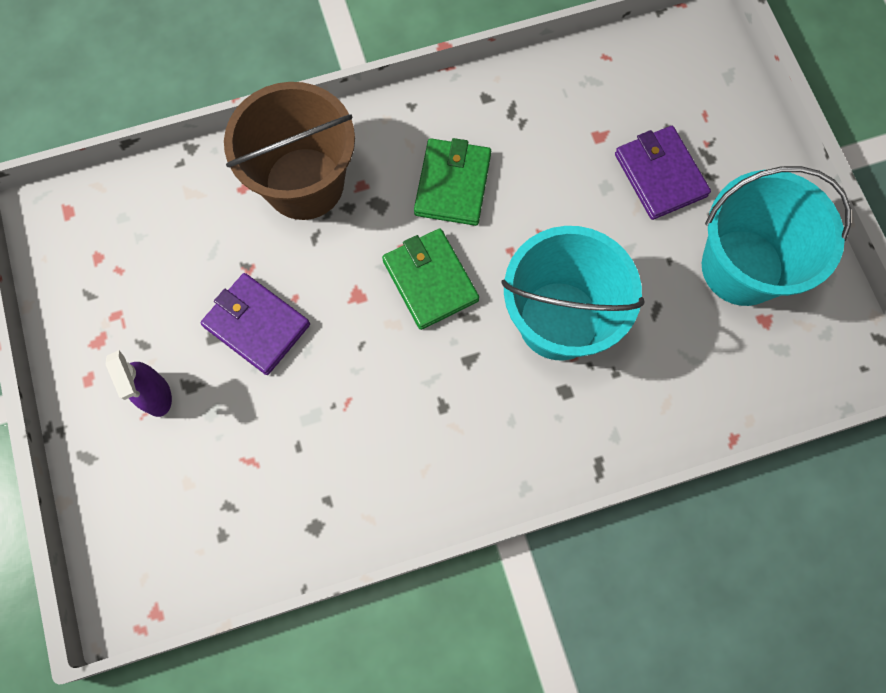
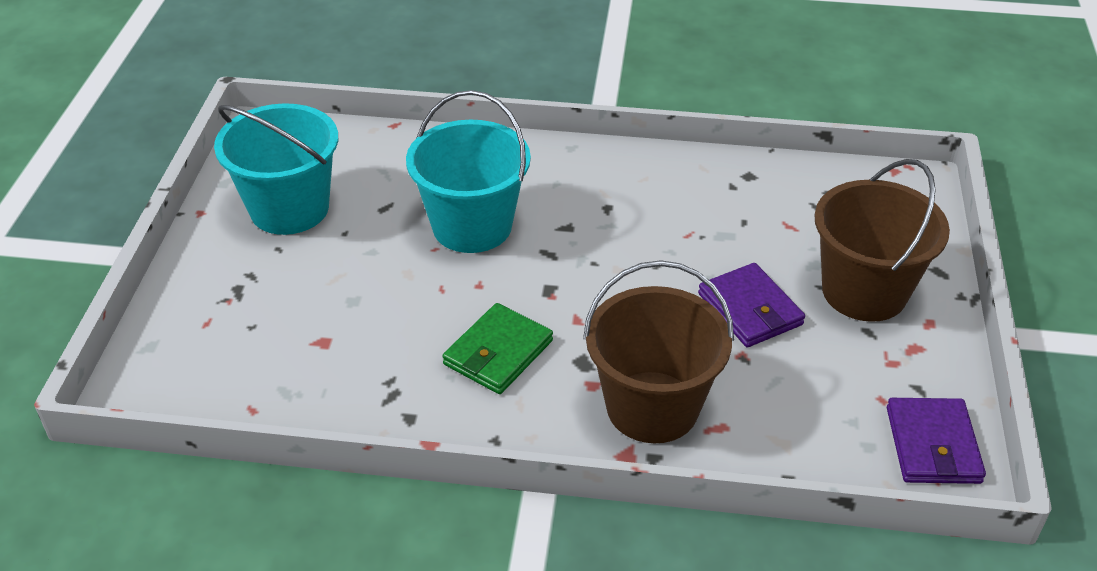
camera: 155 degrees left, 30 degrees down
purple spray bottle [106,350,172,417] -> brown bucket [814,159,950,322]
green wallet [382,228,479,330] -> none
purple wallet [615,126,711,220] -> purple wallet moved to [887,398,986,484]

